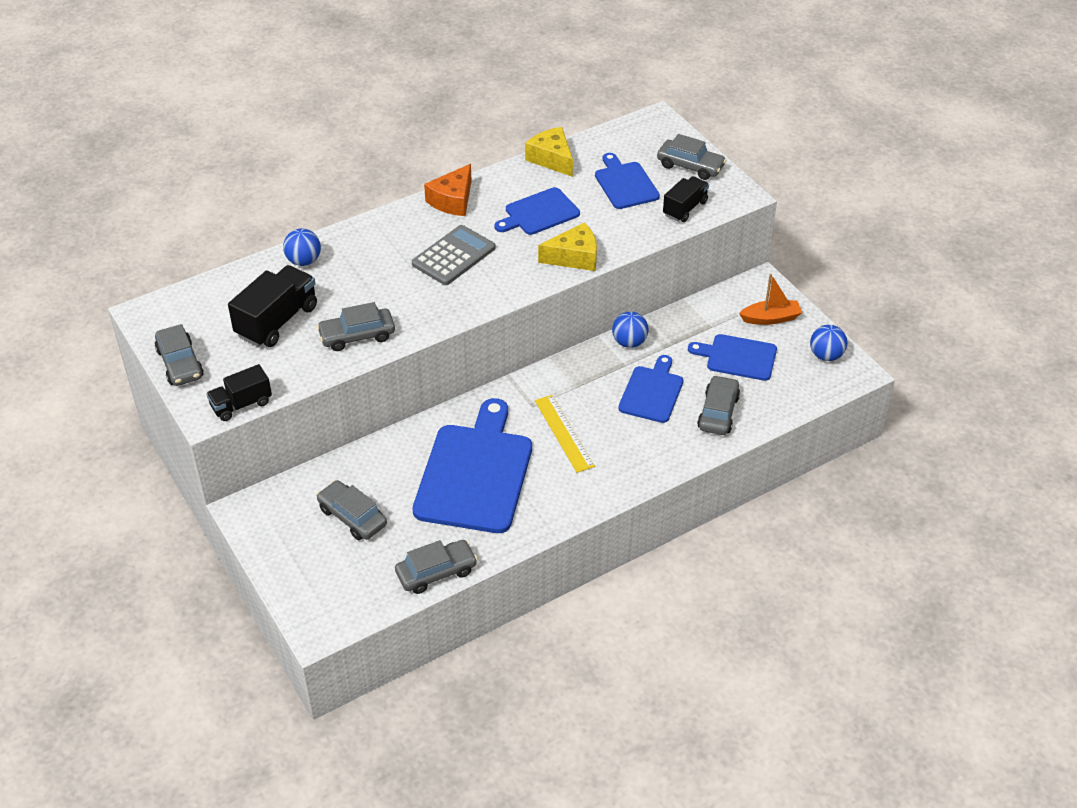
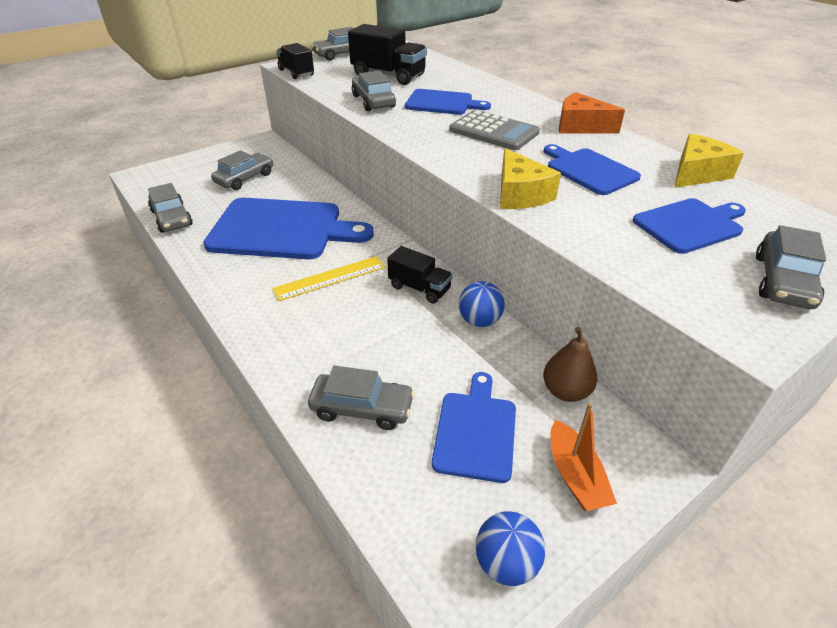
camera: 85 degrees right, 5 degrees down
blue ball [283,228,321,266] -> none
blue cutting board [618,355,683,423] -> blue cutting board moved to [405,89,491,115]
black truck [663,176,709,222] -> black truck moved to [387,246,453,304]
none -> brown pear [543,327,597,402]

